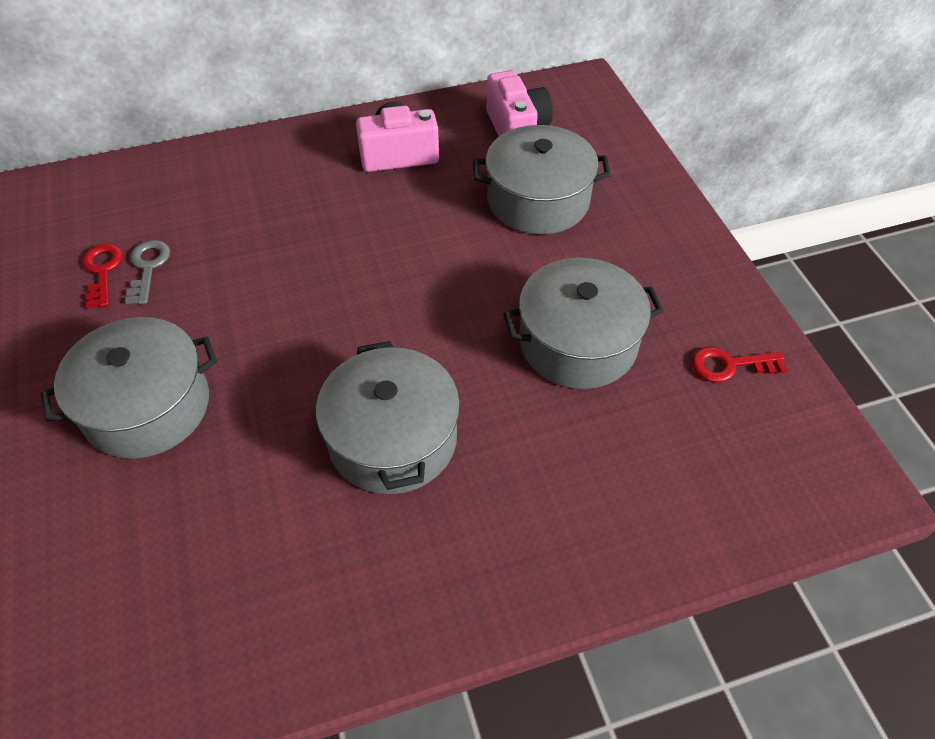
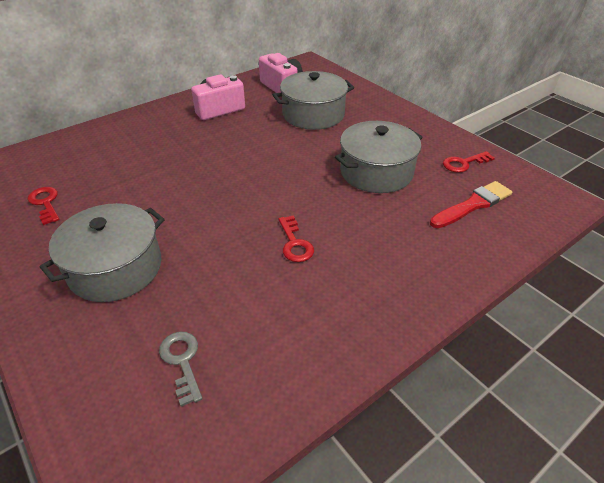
camera: 20 degrees left, 10 degrees down
grey key [125,240,170,304] -> grey key moved to [159,332,202,407]
grey pot [316,341,460,494] -> red key [279,216,314,262]
none -> red brush [430,181,512,228]

